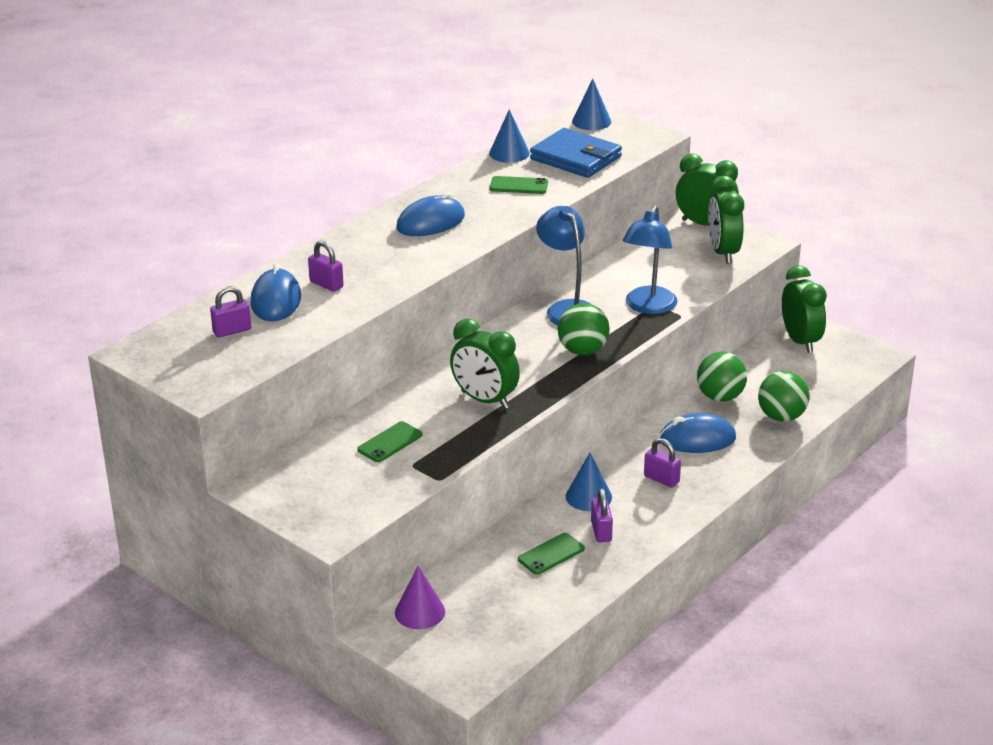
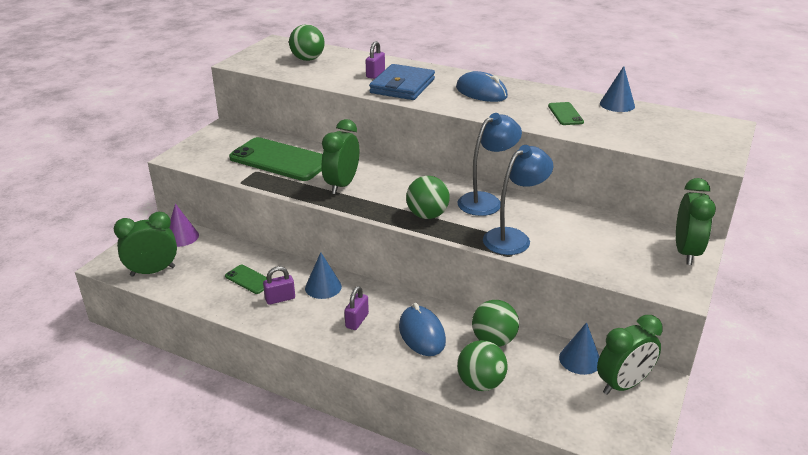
camera: 75 degrees right, 0 degrees up
purple padlock [210,286,251,337] -> green ball [289,24,325,61]
blue mouse [250,263,301,321] -> none
green phone [357,421,423,462] -> green phone [229,137,323,181], size x2.18
blue wallet [530,128,622,178] -> blue wallet moved to [369,64,435,100]
blue cone [572,79,611,130] -> blue cone moved to [559,322,599,375]
blue lamp [622,206,677,314] -> blue lamp turned 135 degrees clockwise [483,145,553,255]
green clock [708,175,744,264] -> green clock moved to [114,212,177,277]

